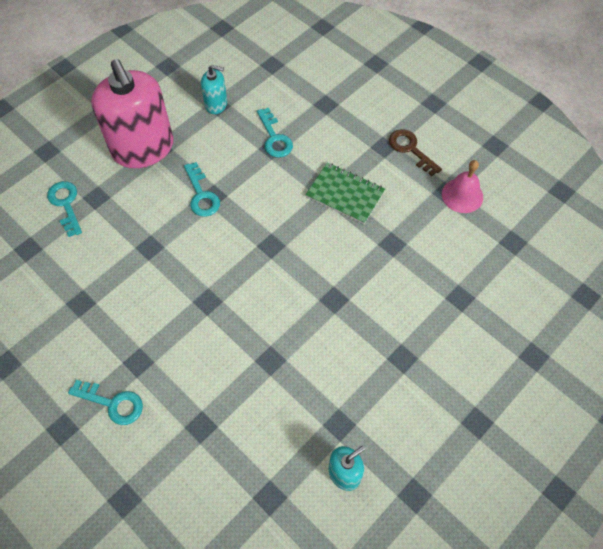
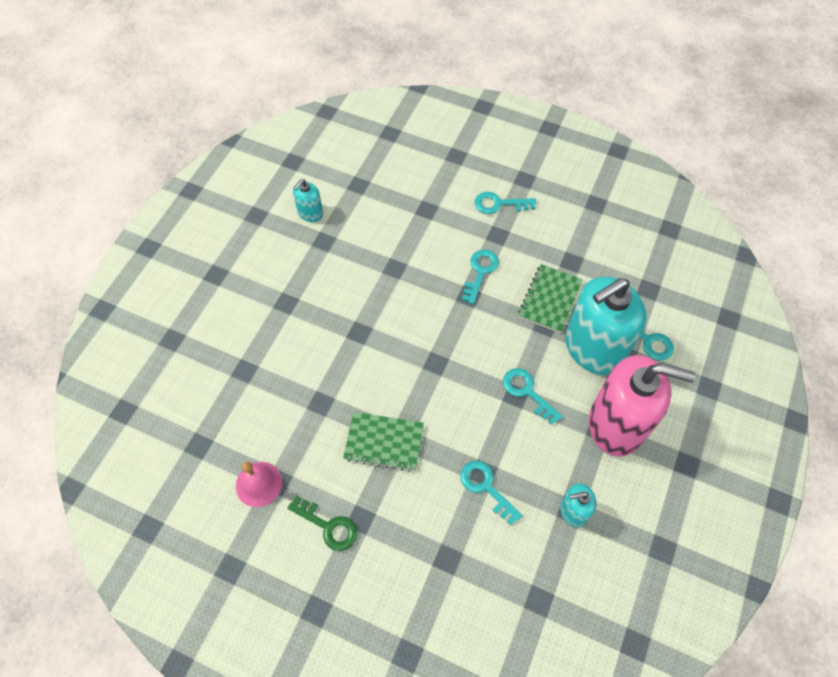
camera: 160 degrees right, 0 degrees up
pink soap dispenser [91,59,173,168] -> pink soap dispenser turned 150 degrees clockwise [589,355,696,457]
brown key [389,129,442,176] -> green key [287,496,357,551]
none -> turquoise key [462,249,499,304]
none -> green notebook [518,264,583,333]
none -> turquoise soap dispenser [565,277,647,375]

